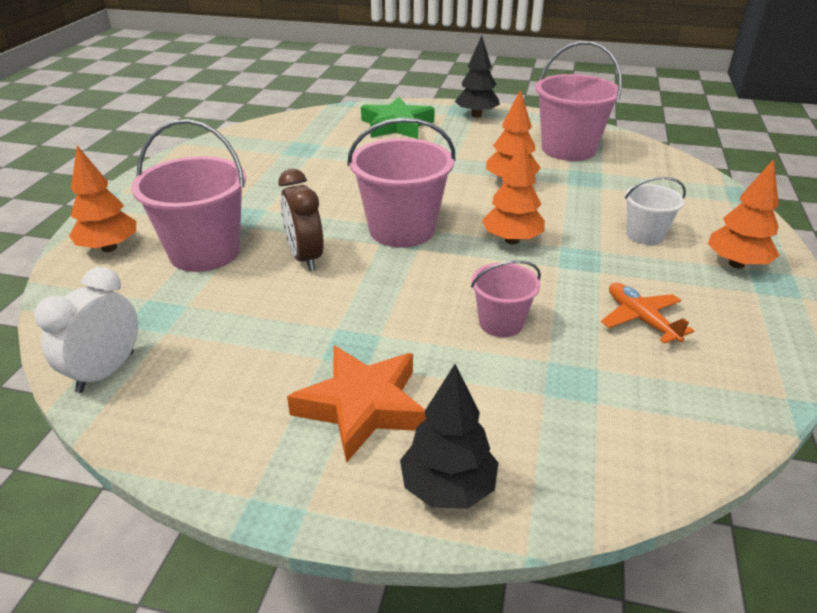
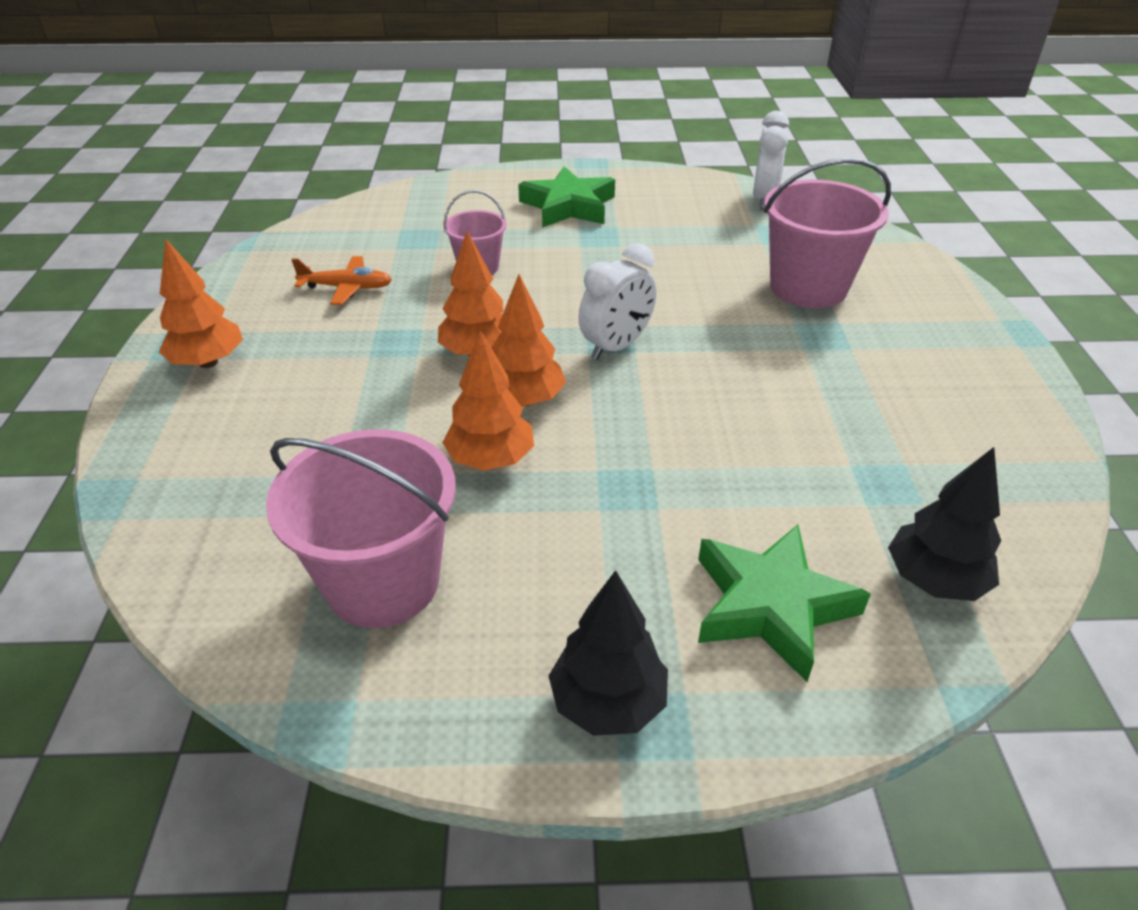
camera: 165 degrees right, 5 degrees up
orange tree [69,146,136,252] -> orange tree moved to [491,274,566,406]
brown clock [279,169,324,271] -> none
orange star [287,346,426,463] -> green star [518,166,615,228]
pink bucket [347,118,456,248] -> white clock [578,243,657,360]
black tree [400,364,498,509] -> black tree moved to [888,447,1001,601]
orange plane [601,283,694,344] -> orange plane turned 45 degrees counterclockwise [291,256,392,305]
white bucket [625,177,686,245] -> none

